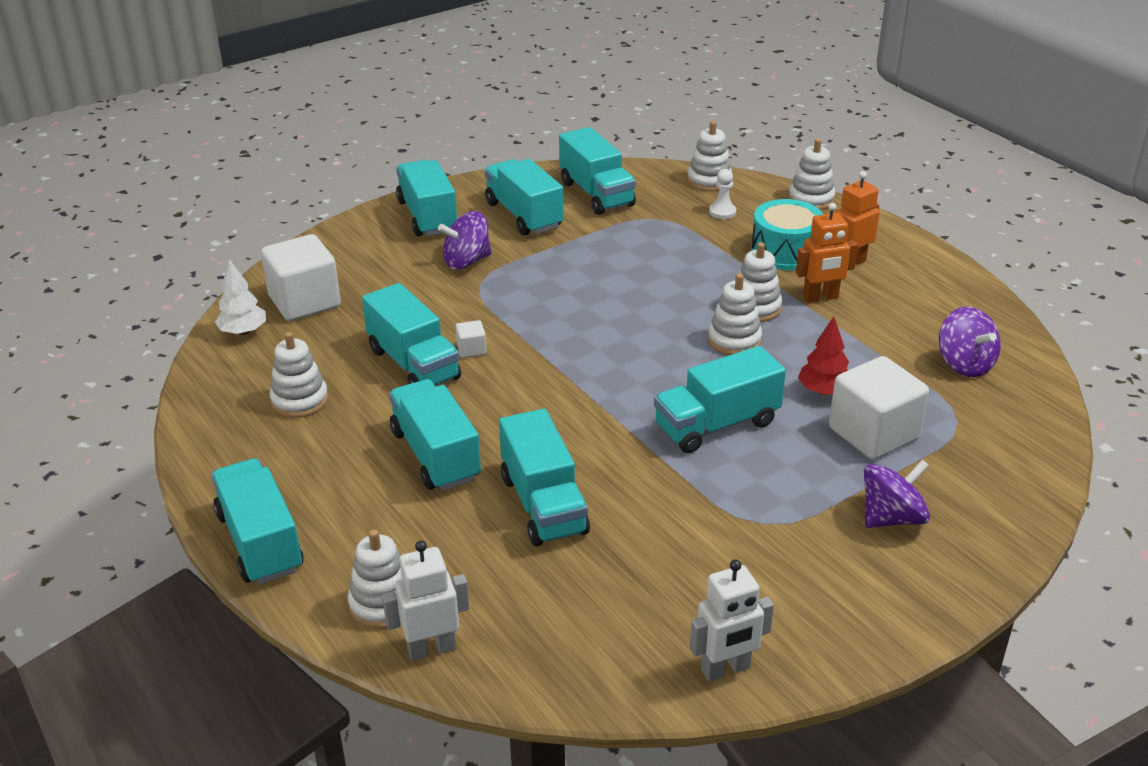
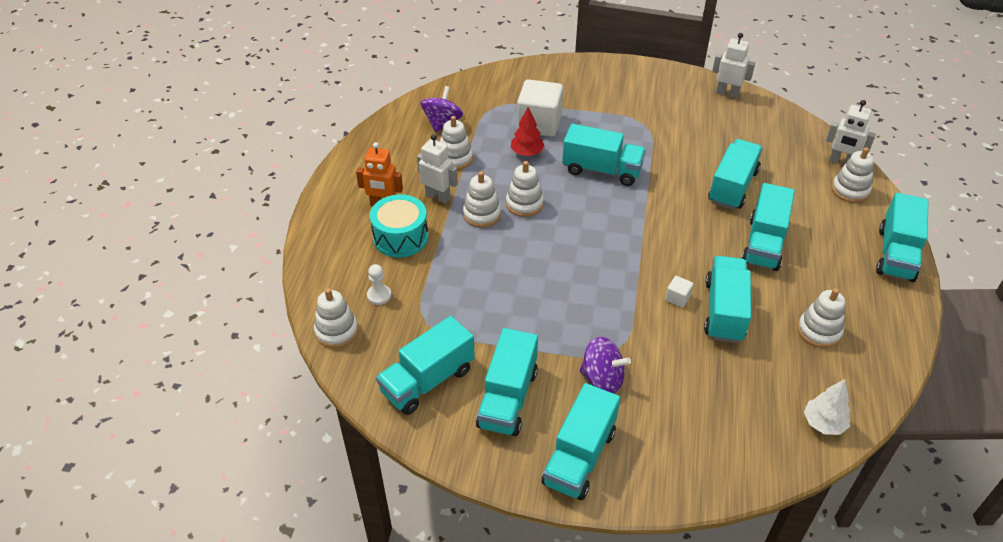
camera: 135 degrees left, 10 degrees up
white cube [261,234,341,321] -> none
turquoise truck [559,127,636,215] -> turquoise truck turned 150 degrees counterclockwise [376,316,475,415]
white stacking toy [788,138,835,210] -> white stacking toy moved to [440,116,473,170]
orange robot [796,203,858,303] -> white robot [417,134,458,204]
purple spinning top [864,460,930,528] -> none

